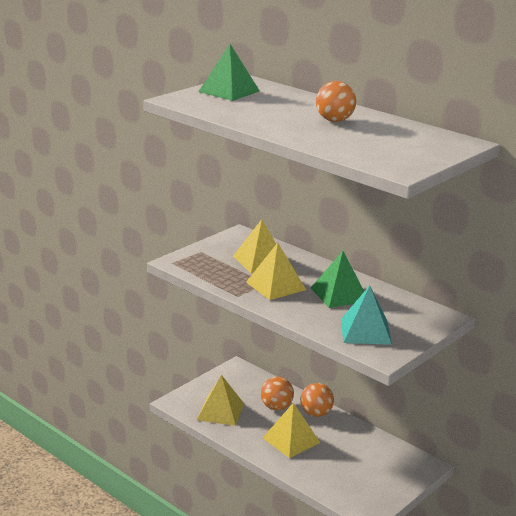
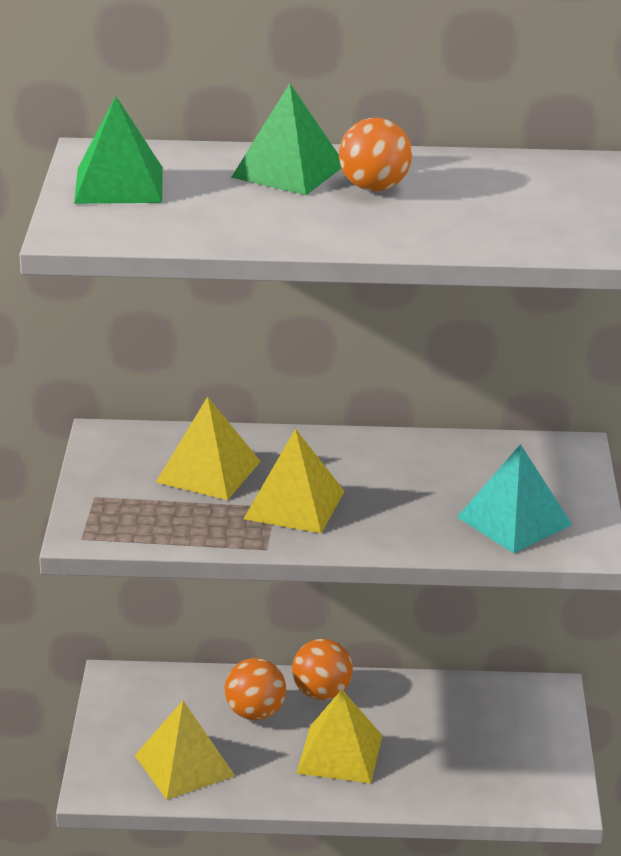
camera: 40 degrees left, 5 degrees up
green pyramid [311,251,364,308] -> green pyramid moved to [231,83,341,195]

